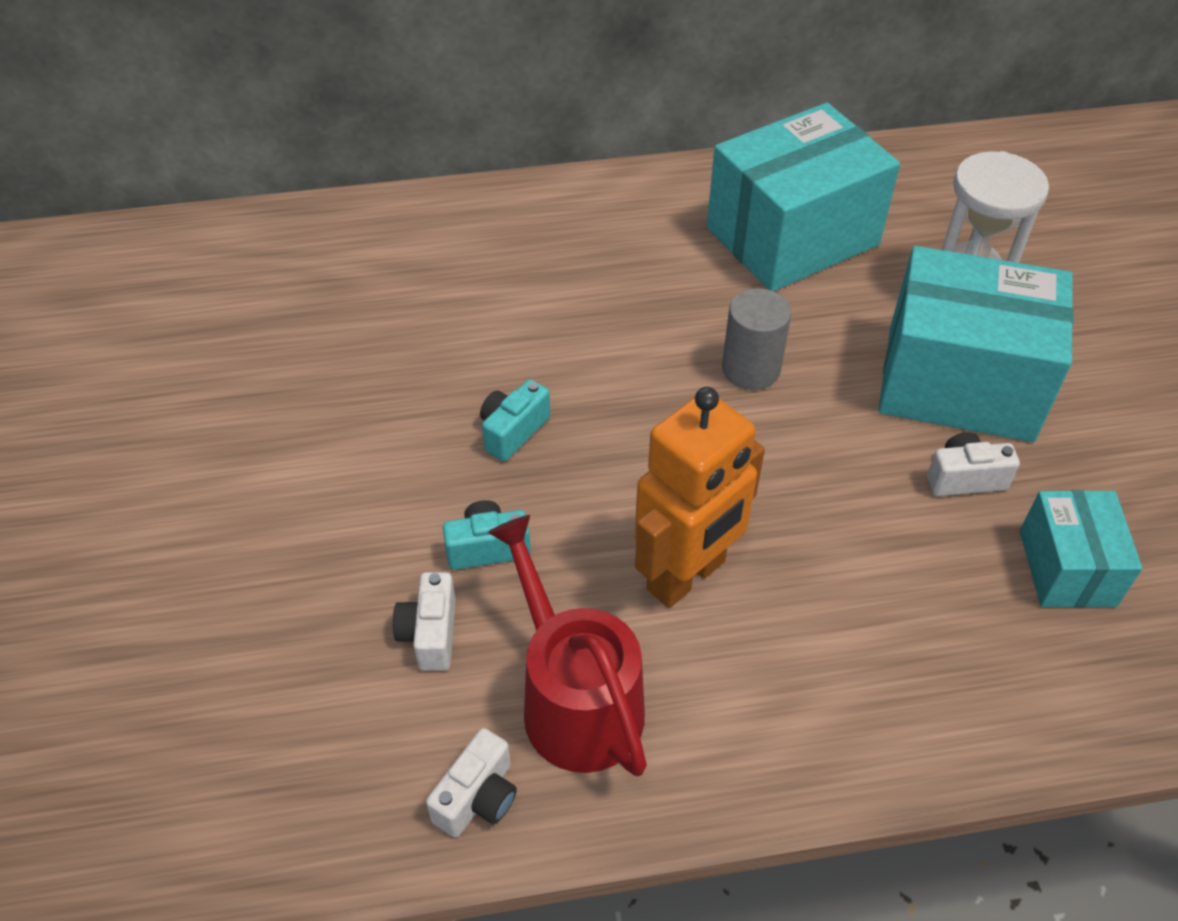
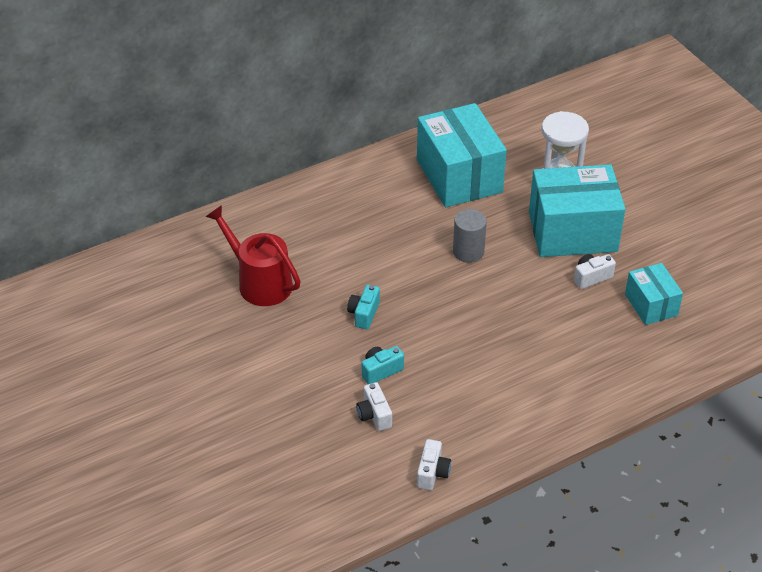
camera: 20 degrees left, 5 degrees down
red watering can [488,515,647,777] -> red watering can moved to [205,205,301,306]
orange robot [635,387,765,608] -> none
turquoise box [707,103,900,291] -> turquoise box turned 60 degrees counterclockwise [417,103,507,207]

